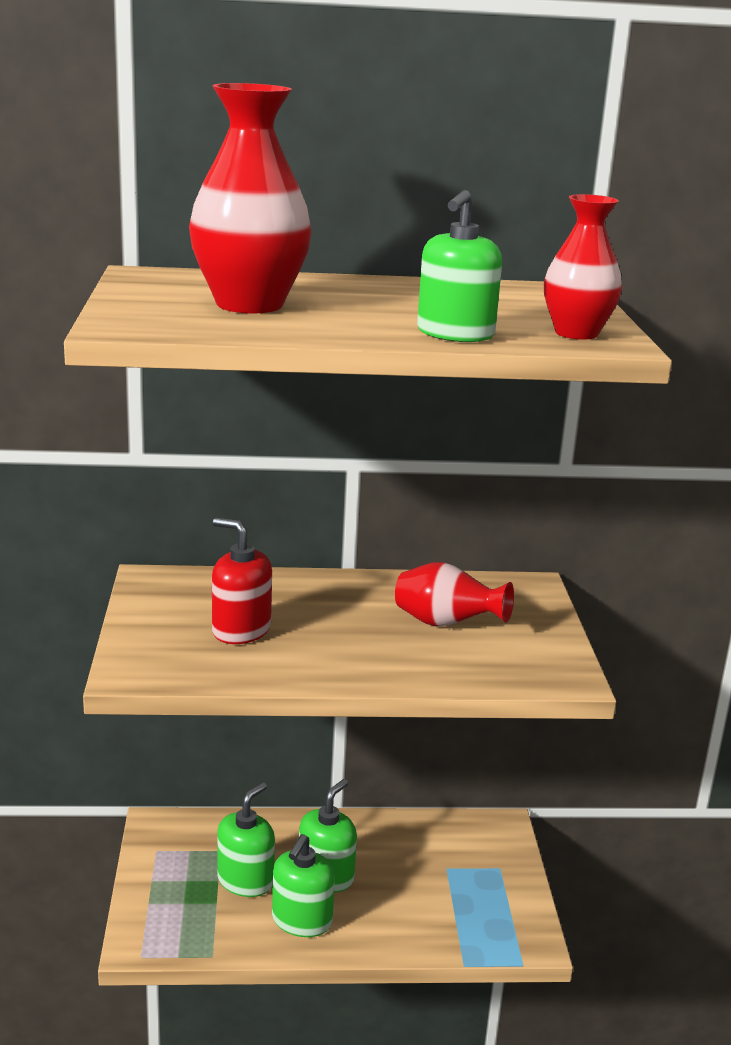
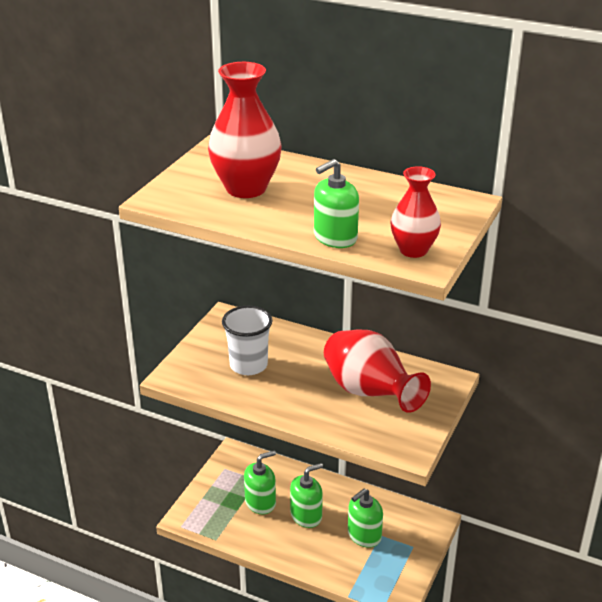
camera: 30 degrees right, 10 degrees up
red soap dispenser [212,518,272,644] -> white cup [222,306,272,375]
green soap dispenser [272,834,335,937] -> green soap dispenser moved to [348,488,383,548]
red vase [395,562,514,626] -> red vase [324,330,431,413], size x1.60

